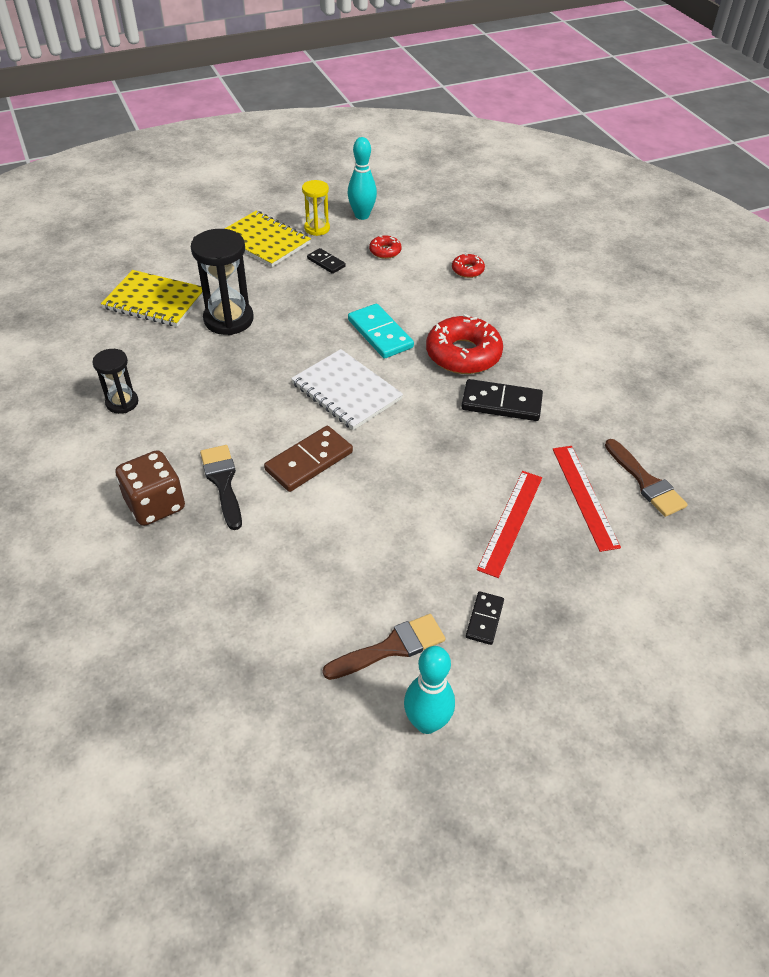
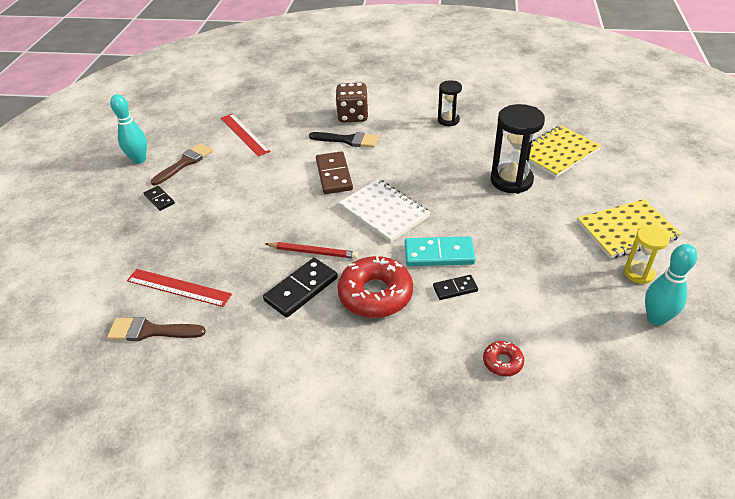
camera: 125 degrees right, 5 degrees down
white notebook [291,349,403,430] -> white notebook turned 60 degrees clockwise [339,179,431,243]
black domino [307,248,346,274] -> black domino moved to [433,275,478,300]
brown brush [323,614,445,680] -> brown brush turned 150 degrees counterclockwise [151,143,213,185]
red donut [369,235,402,259] -> none
red ruler [477,471,542,578] -> red ruler moved to [221,114,271,157]
none -> red pencil [265,242,358,259]

